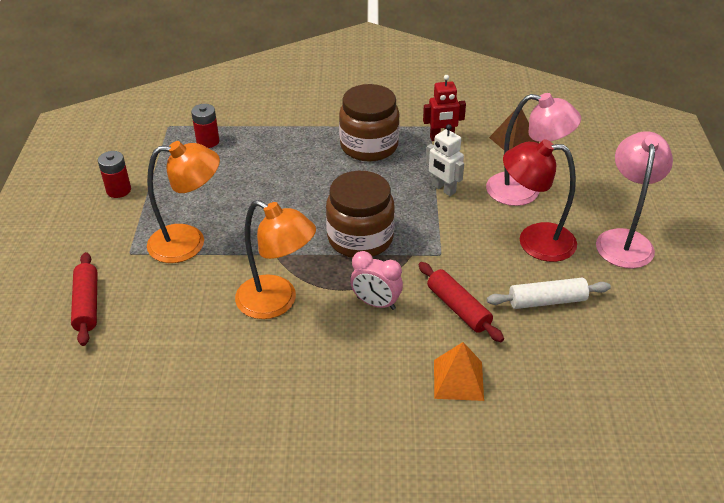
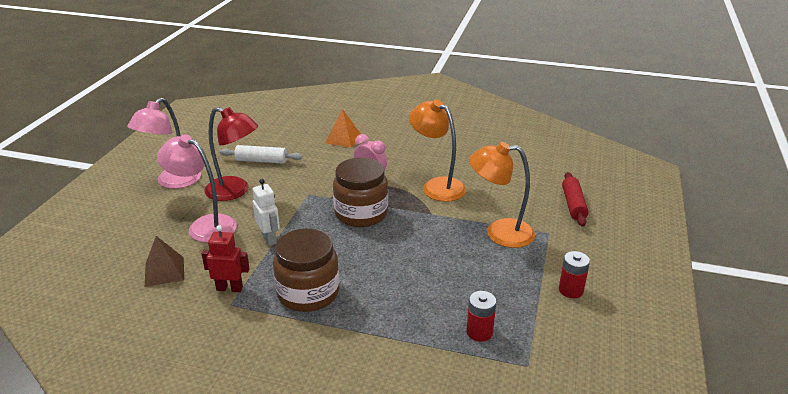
camera: 165 degrees left, 10 degrees down
red rolling pin [419,262,504,342] -> none

